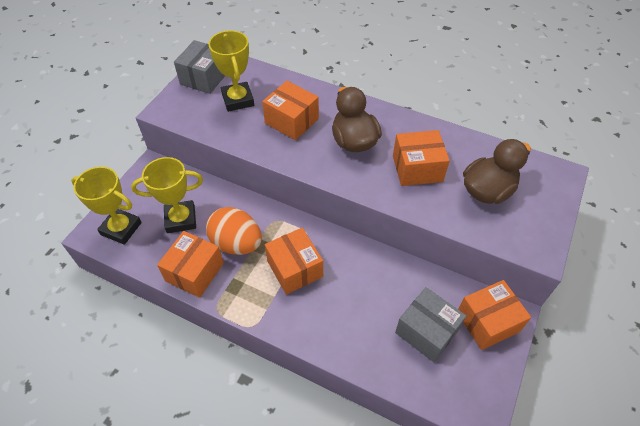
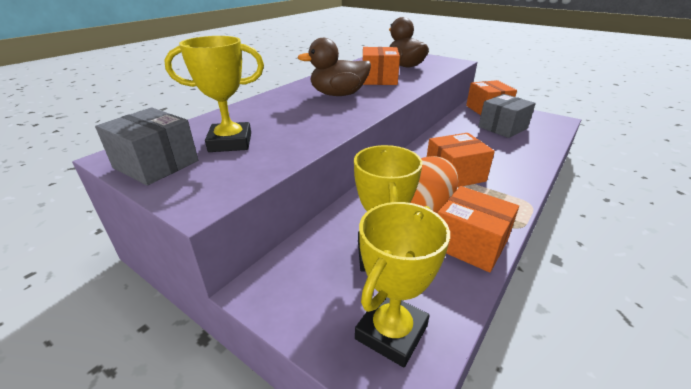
camera: 80 degrees left, 20 degrees down
orange box [262,81,319,140] -> none

